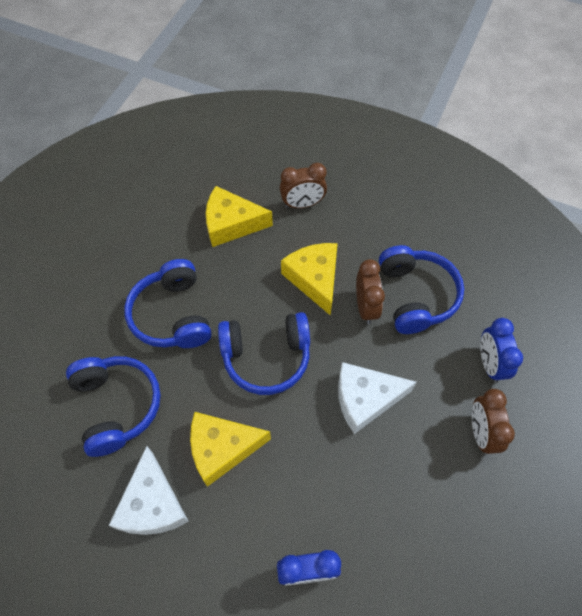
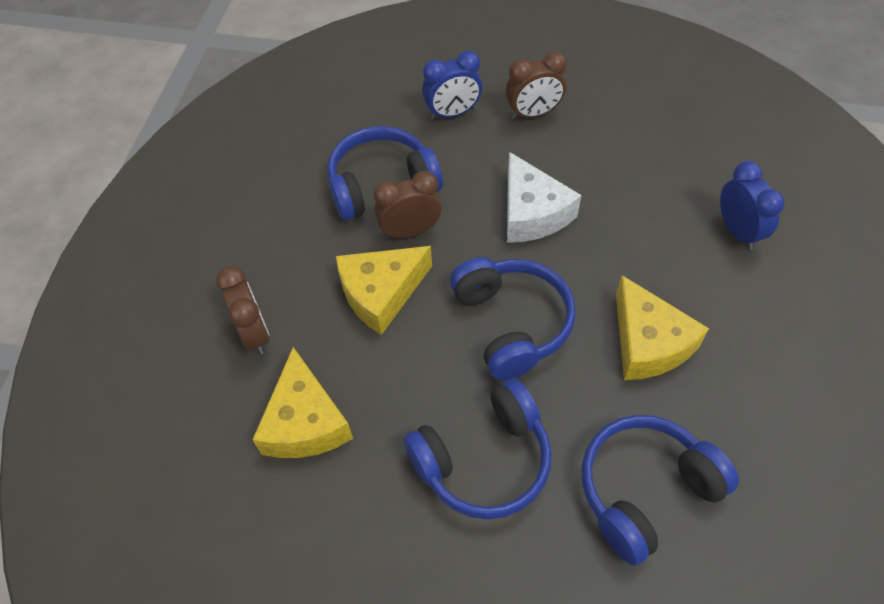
camera: 100 degrees left, 5 degrees down
white cheese [109,446,189,535] -> none

